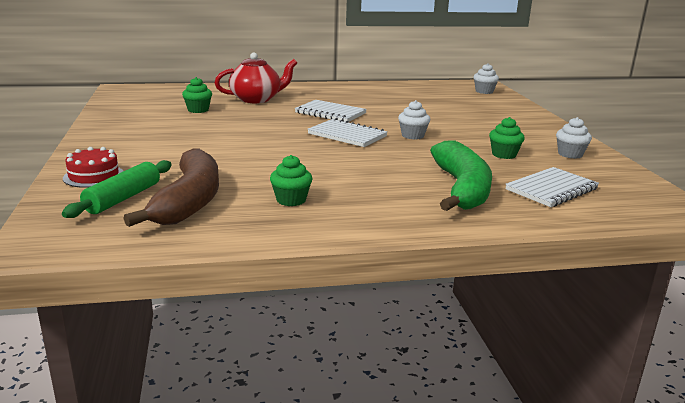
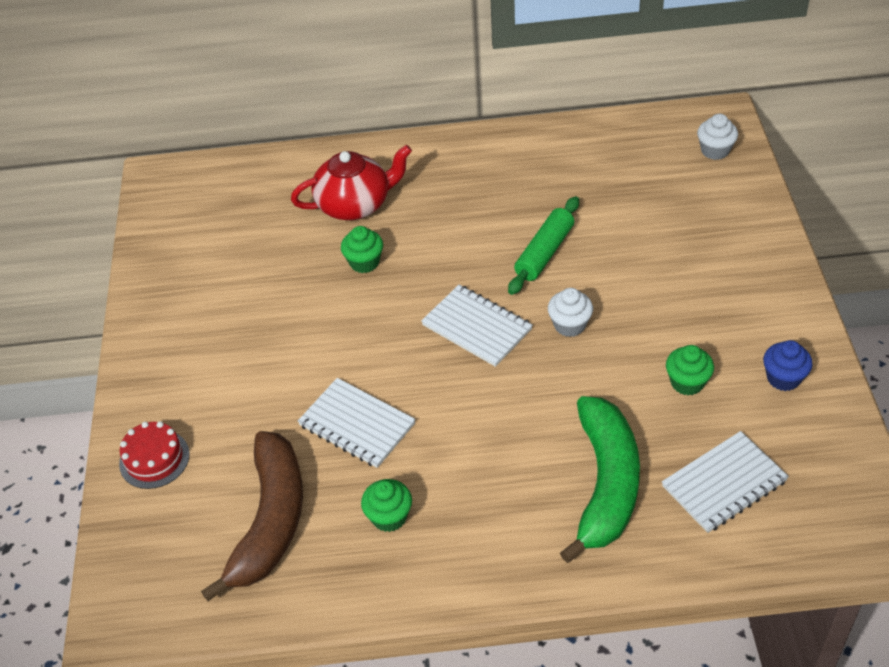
camera: 10 degrees right, 25 degrees up
green rolling pin [62,160,172,218] -> green rolling pin moved to [508,196,579,295]
green cupcake [182,77,212,113] -> green cupcake moved to [341,226,383,273]
white notebook [295,100,367,122] -> white notebook moved to [298,378,416,468]
white cupcake [556,117,592,159] -> blue cupcake [763,340,813,391]

